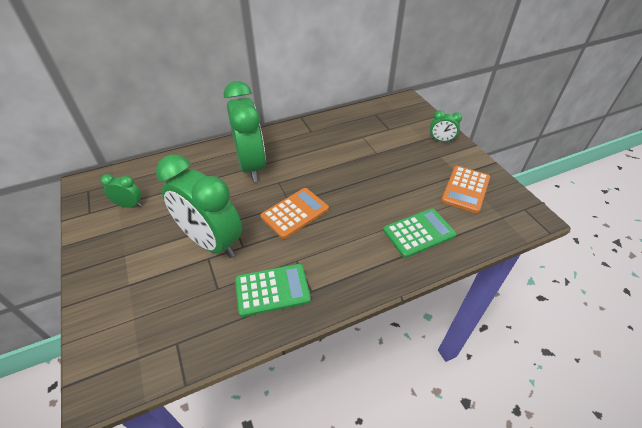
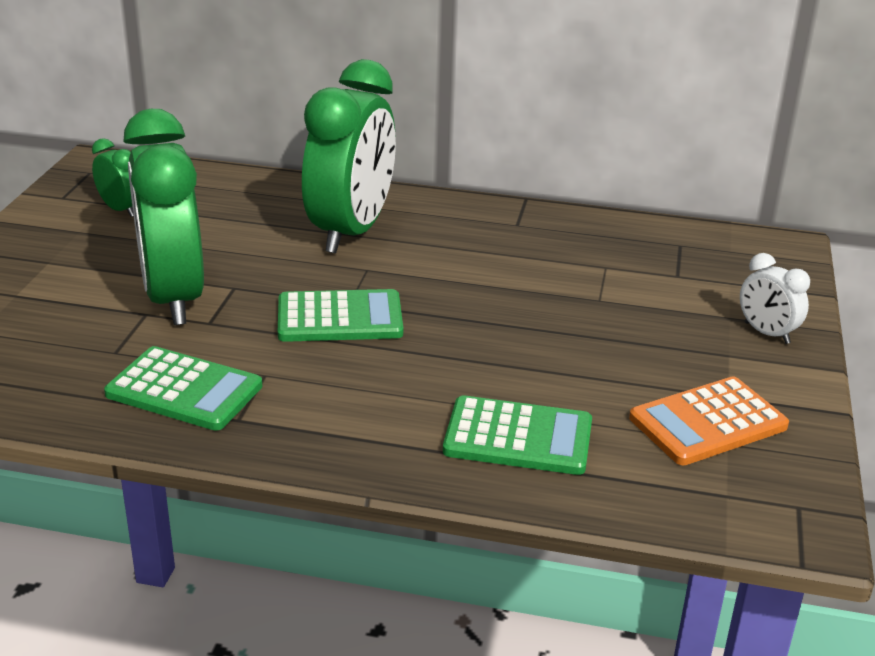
camera: 35 degrees right, 15 degrees down
orange calculator [260,188,329,239] -> green calculator [278,289,403,342]
green clock [430,110,462,142] -> white clock [740,253,810,344]

